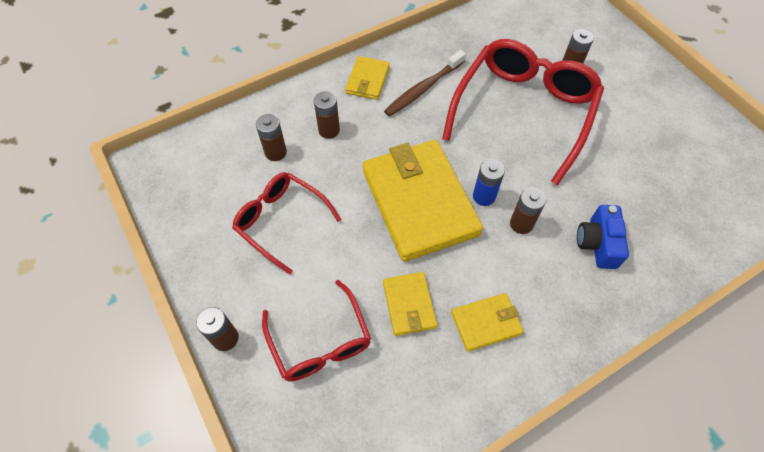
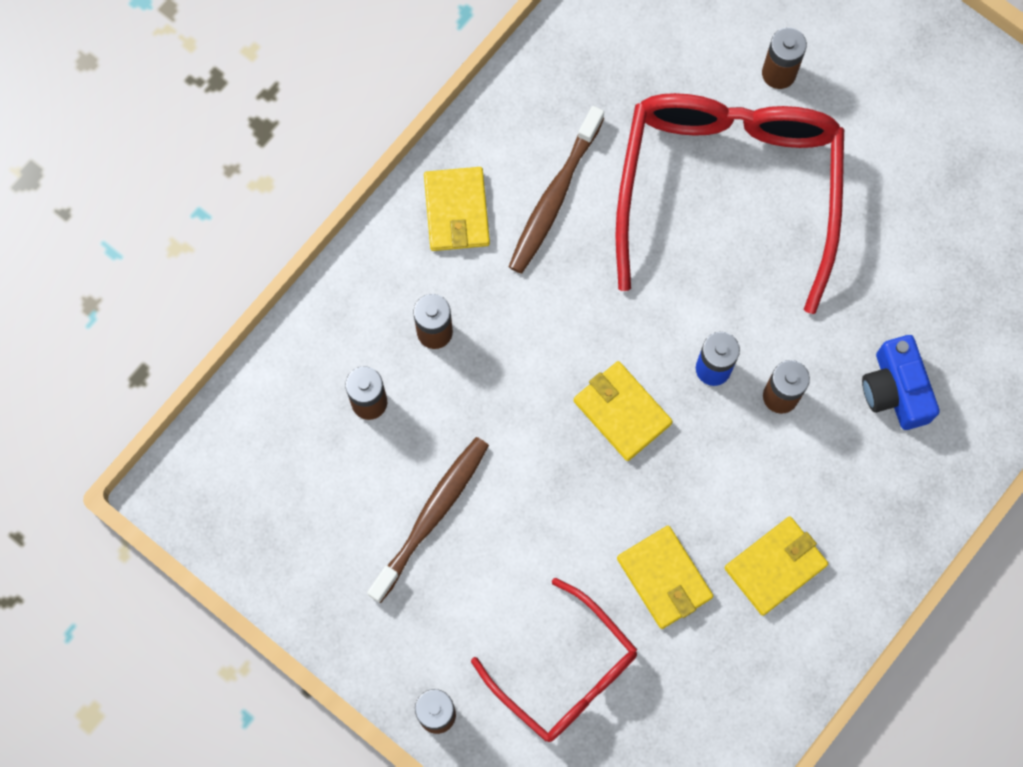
camera: 20 degrees left, 15 degrees up
red glasses [232,172,341,274] -> brown toothbrush [367,437,489,603]
yellow wallet [363,140,483,262] -> yellow wallet [574,361,673,461], size x0.47

